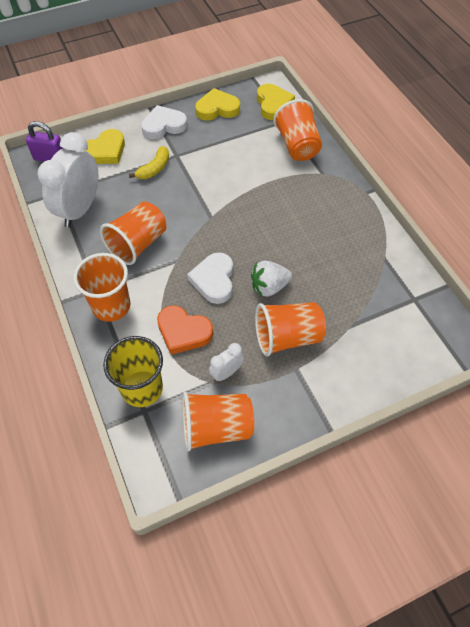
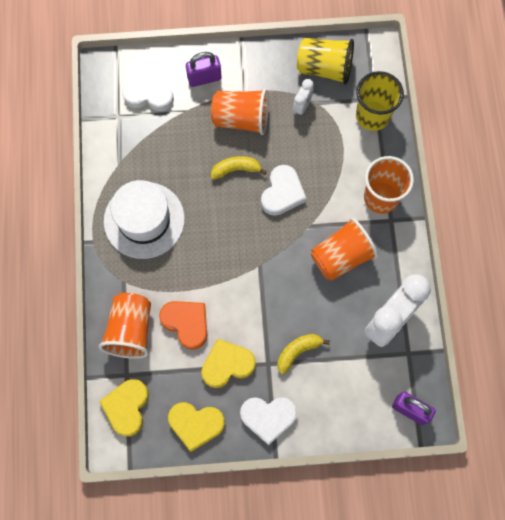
camera: 160 degrees left, 15 degrees up
yellow heart [85,129,125,164] -> yellow heart moved to [201,339,256,388]
orange heart [157,305,213,355] -> orange heart moved to [159,301,207,350]
orange cup [182,392,254,452] -> yellow cup [297,38,354,85]
white clock [209,343,244,382] -> white clock turned 45 degrees counterclockwise [293,79,314,116]
white strawberry [251,261,292,297] -> yellow banana [211,156,267,180]
none -> white hat [104,180,185,259]
none -> white heart [123,68,174,111]
none -> purple padlock [186,52,221,87]

